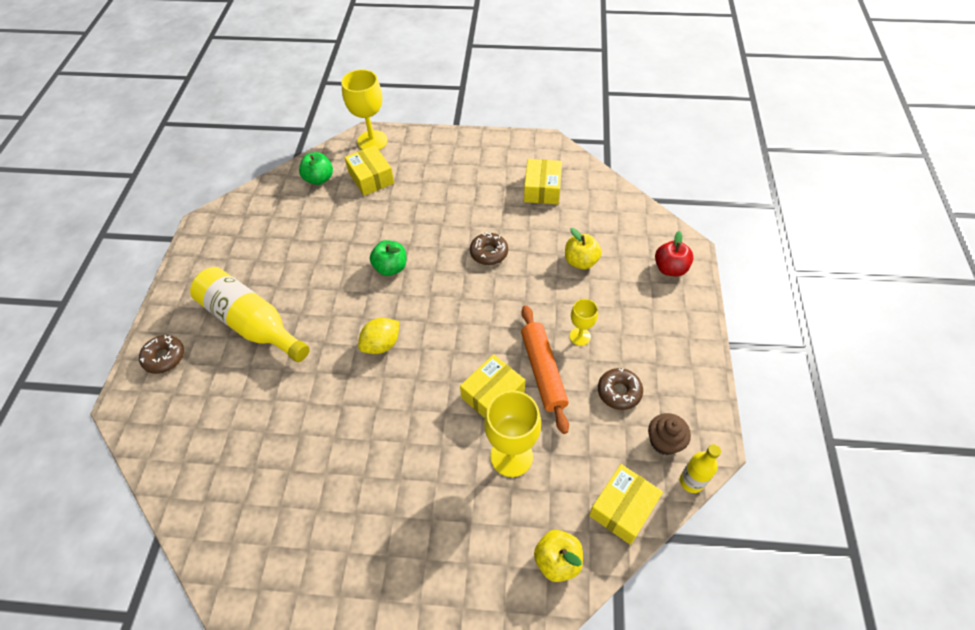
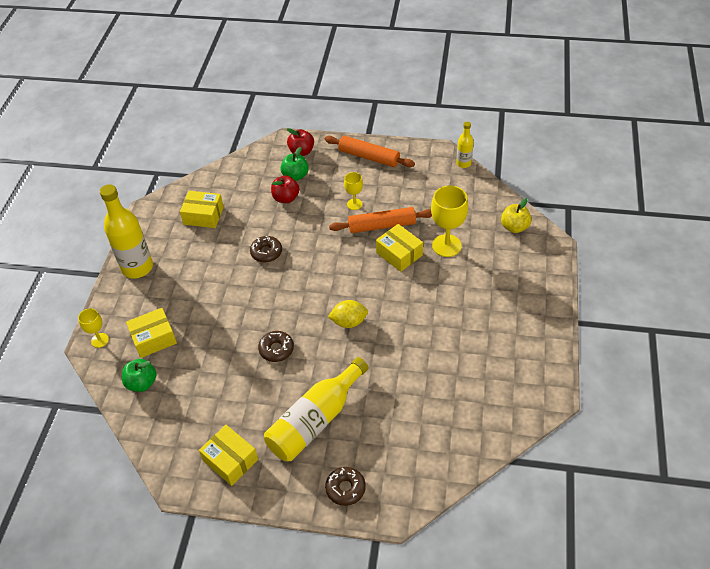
camera: 85 degrees left, 5 degrees down
yellow goblet [341,69,388,150] -> yellow goblet [78,308,109,348], size x0.56
yellow lemon [358,318,400,354] -> yellow lemon turned 60 degrees counterclockwise [328,300,368,328]
green apple [370,240,406,276] -> green apple moved to [281,147,309,181]
yellow apple [565,228,602,269] -> red apple [271,176,300,203]
yellow box [589,464,663,545] -> yellow box moved to [199,425,258,486]
brown donut [598,368,643,410] -> brown donut moved to [258,331,294,362]
brown cupcake [648,413,691,455] -> none
none -> yellow bottle [100,184,153,278]
none -> orange rolling pin [324,136,415,167]

